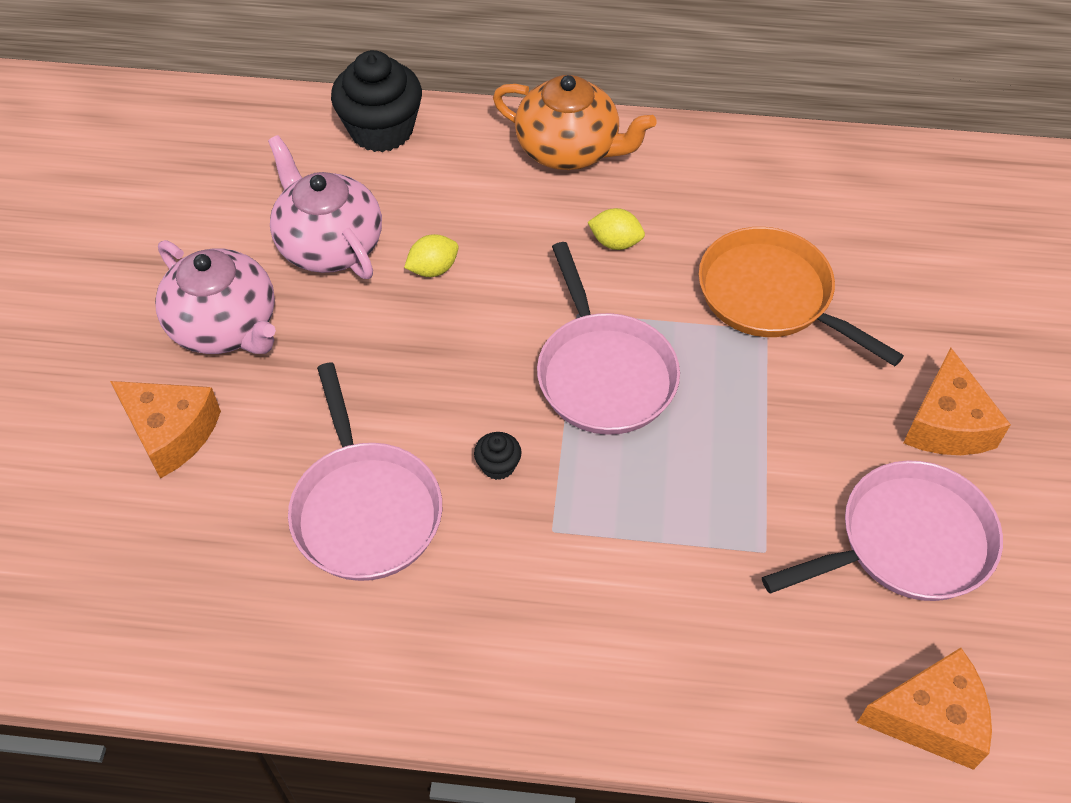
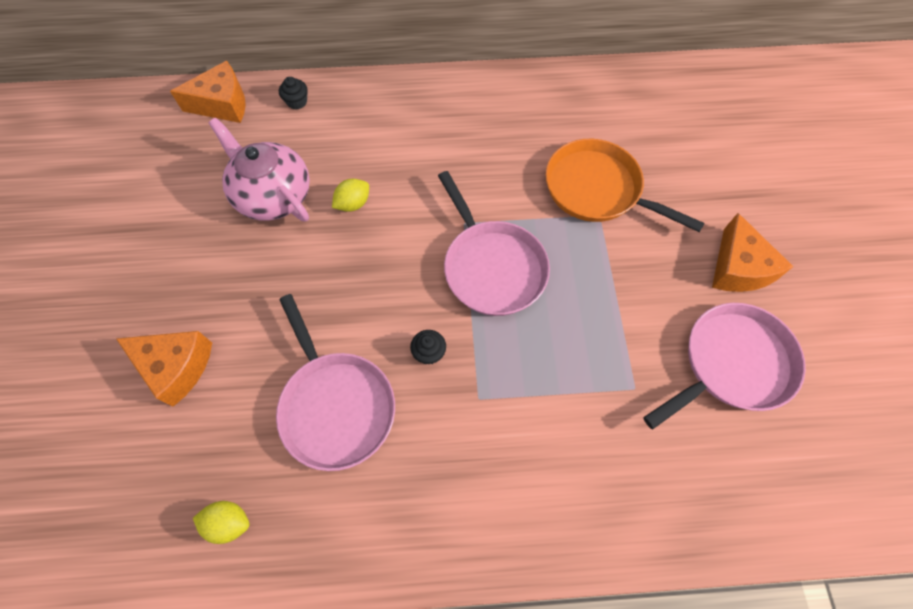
camera: 10 degrees left, 10 degrees up
pink teapot [155,240,276,354] -> none
black cupcake [331,50,422,152] -> black cupcake [279,77,308,109], size x0.44
orange teapot [493,75,657,170] -> none
yellow lemon [587,208,645,250] -> yellow lemon moved to [193,501,249,544]
orange cheese [857,648,992,770] -> orange cheese moved to [170,61,246,123]

